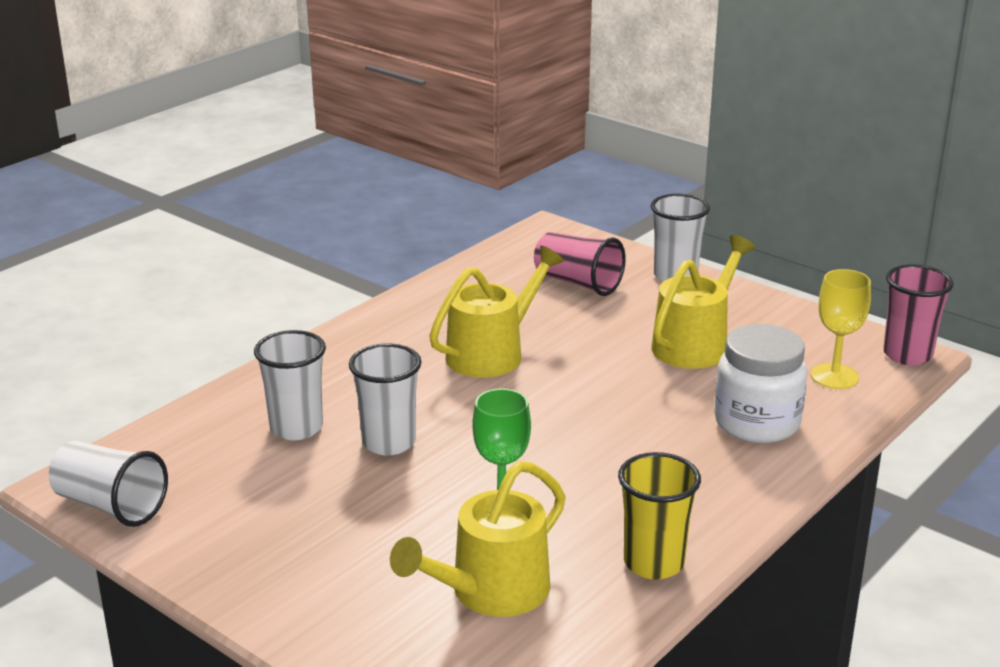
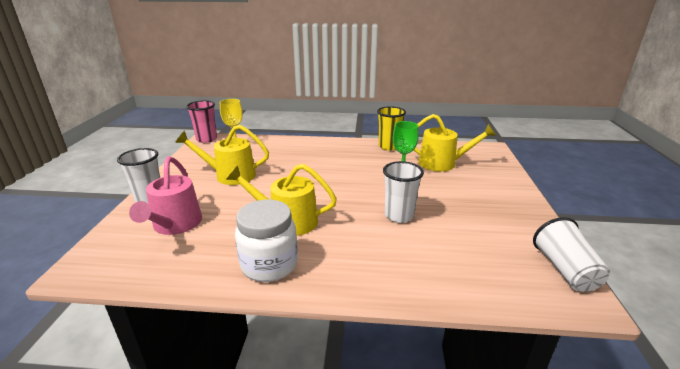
camera: 125 degrees left, 0 degrees up
white cup [254,330,326,440] -> none
pink cup [534,232,626,296] -> pink watering can [129,156,202,235]
white jar [714,324,807,443] -> white jar moved to [235,199,298,282]

